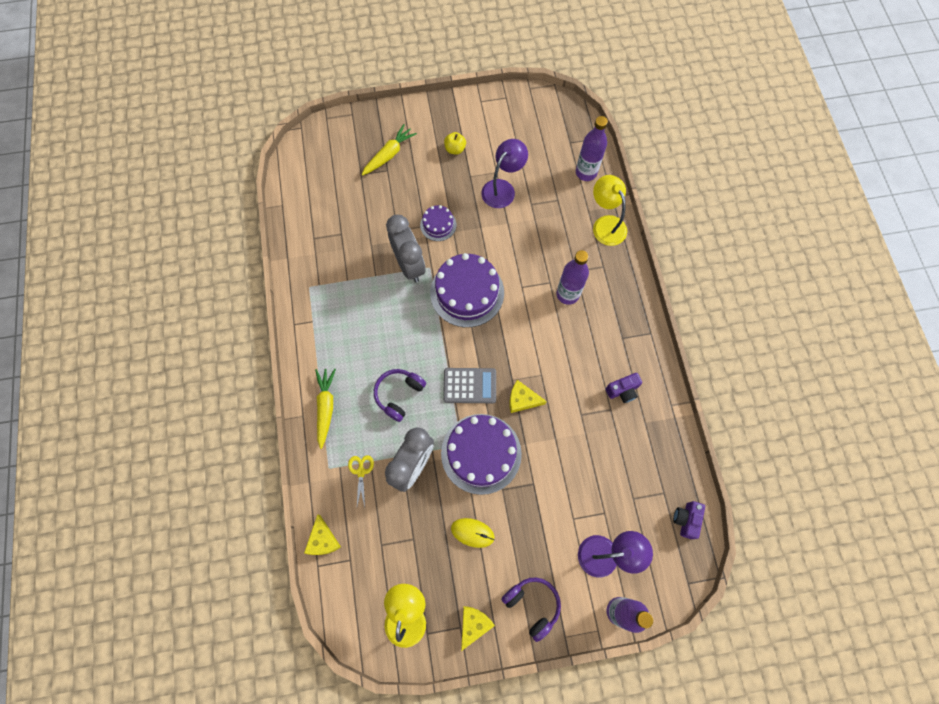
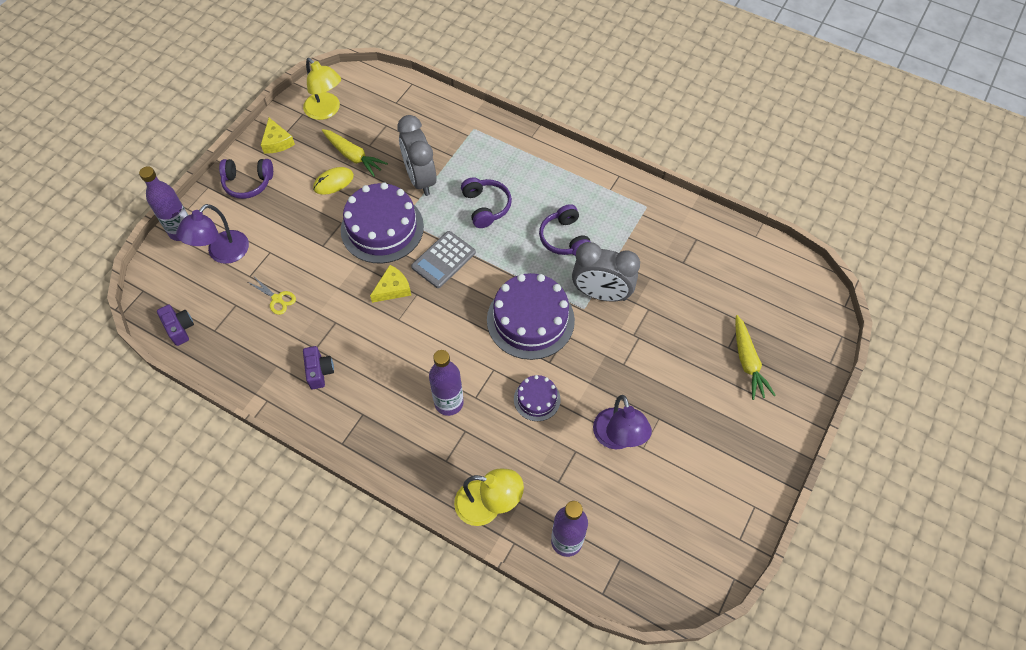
camera: 130 degrees right, 10 degrees down
yellow cheese [304,514,341,555] -> none
yellow carrot [315,369,336,449] -> yellow carrot moved to [322,129,388,177]
yellow scissors [348,455,374,507] -> yellow scissors moved to [248,276,296,315]
purple cake [420,205,456,241] -> purple cake moved to [514,375,561,421]
yellow apple [444,132,466,154] -> none
purple camera [606,373,642,403] -> purple camera turned 150 degrees clockwise [303,346,334,389]
none -> purple headphones [539,204,591,256]

